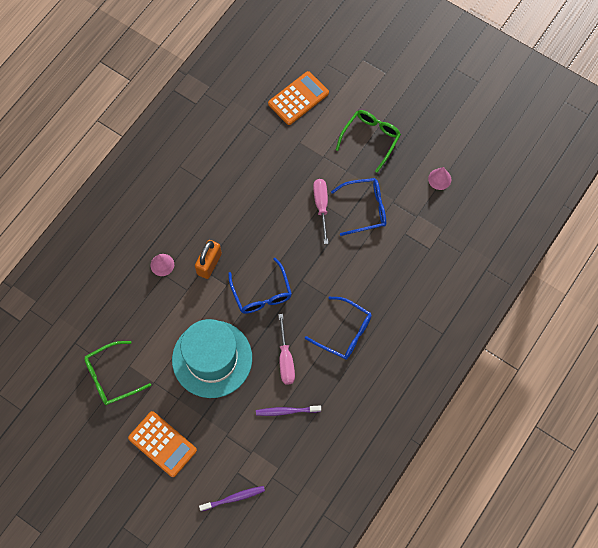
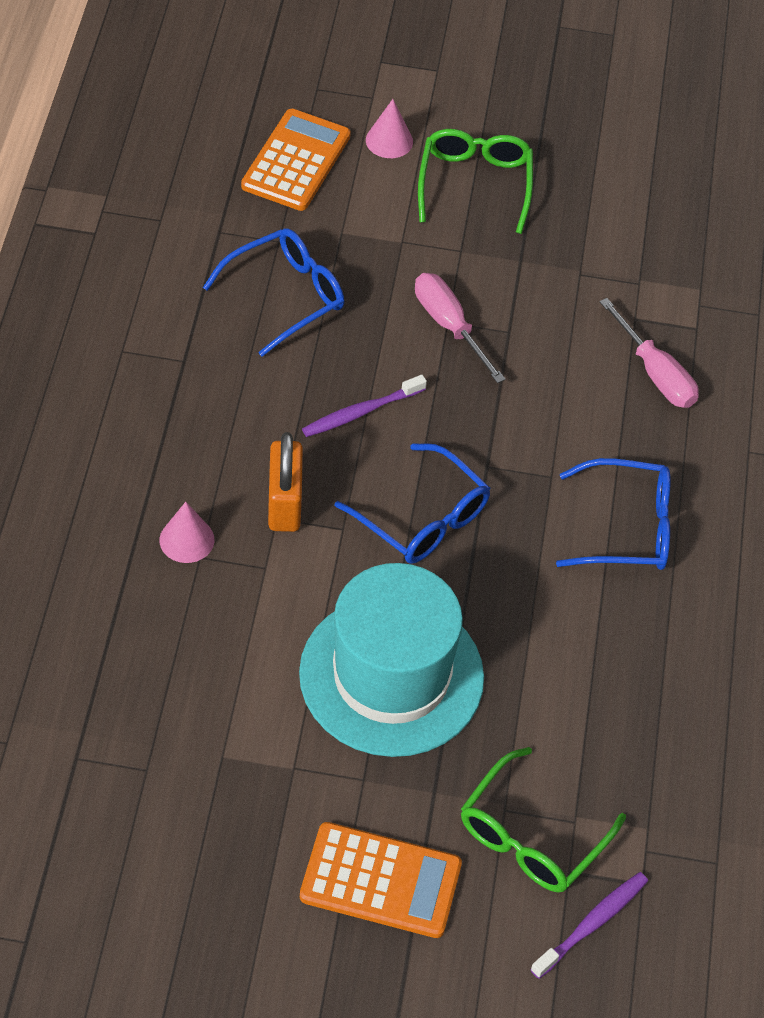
camera: 30 degrees left, 15 degrees down
green glasses [84,341,151,405] -> green glasses moved to [461,747,626,892]
purple toothbrush [256,406,321,416] -> purple toothbrush moved to [302,375,427,437]
pink screwdriver [278,314,295,384] -> pink screwdriver moved to [600,298,699,408]
blue glasses [331,178,386,236] -> blue glasses moved to [203,228,344,357]
pink cone [428,167,451,190] -> pink cone moved to [366,99,413,158]

